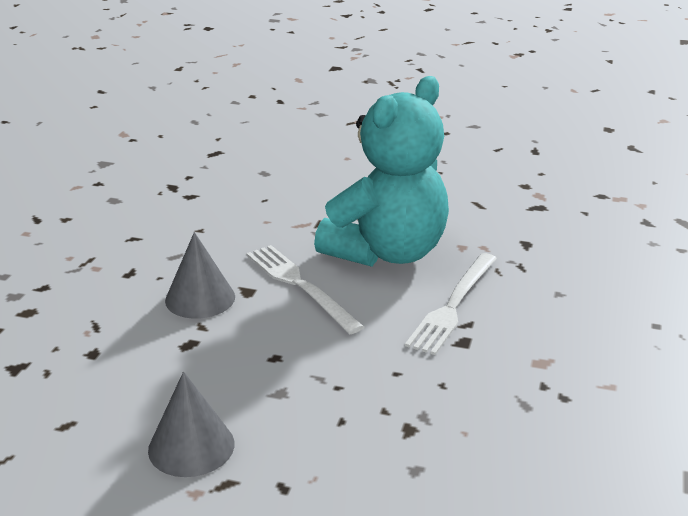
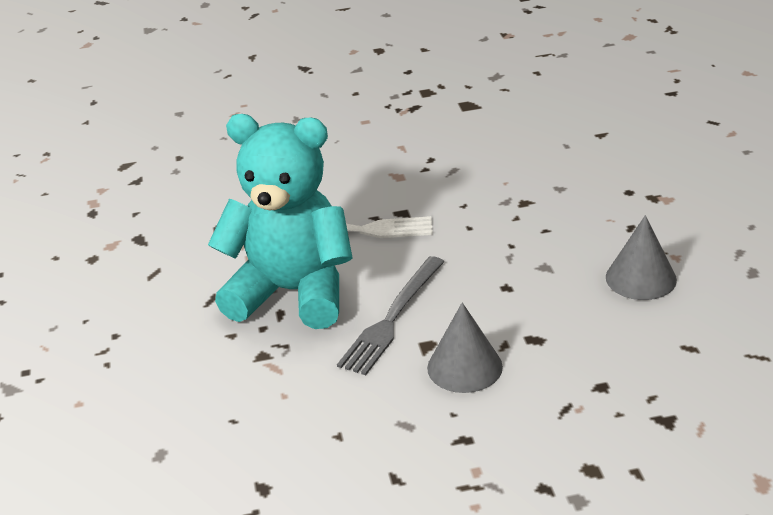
camera: 115 degrees left, 5 degrees up
white fork [246,245,364,334] -> grey fork [337,256,445,375]

